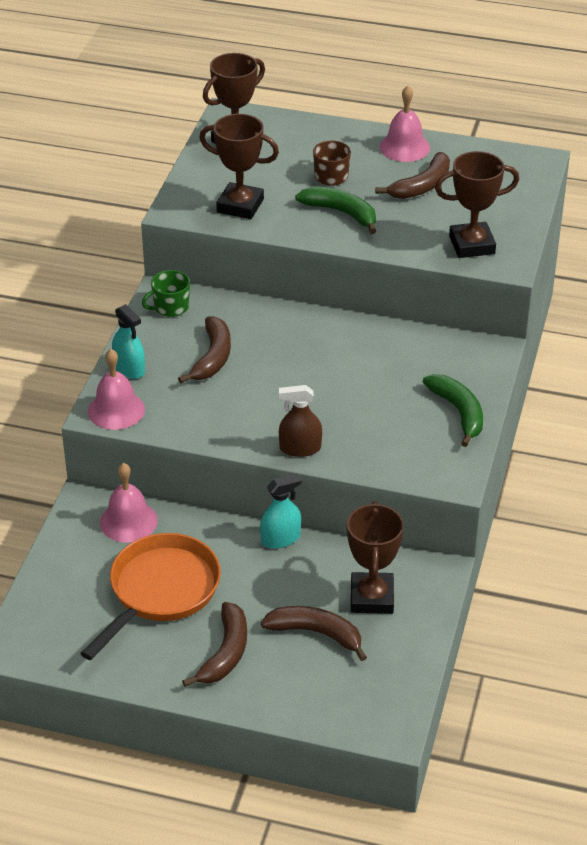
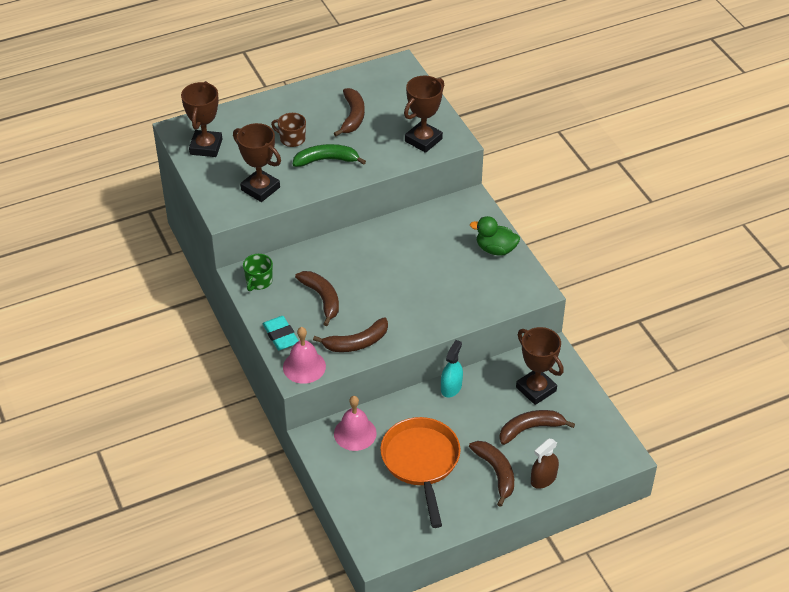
camera: 40 degrees left, 5 degrees up
turquoise spray bottle [112,304,145,379] -> turquoise eraser [263,316,299,350]
brown trophy [199,114,279,219] -> brown trophy turned 60 degrees clockwise [233,123,281,202]
brown spray bottle [279,385,322,457] -> brown spray bottle moved to [531,439,559,489]
pink bell [379,86,430,162] -> none
green banana [423,374,483,447] -> green duck [470,216,520,256]
none -> brown banana [313,317,388,352]

